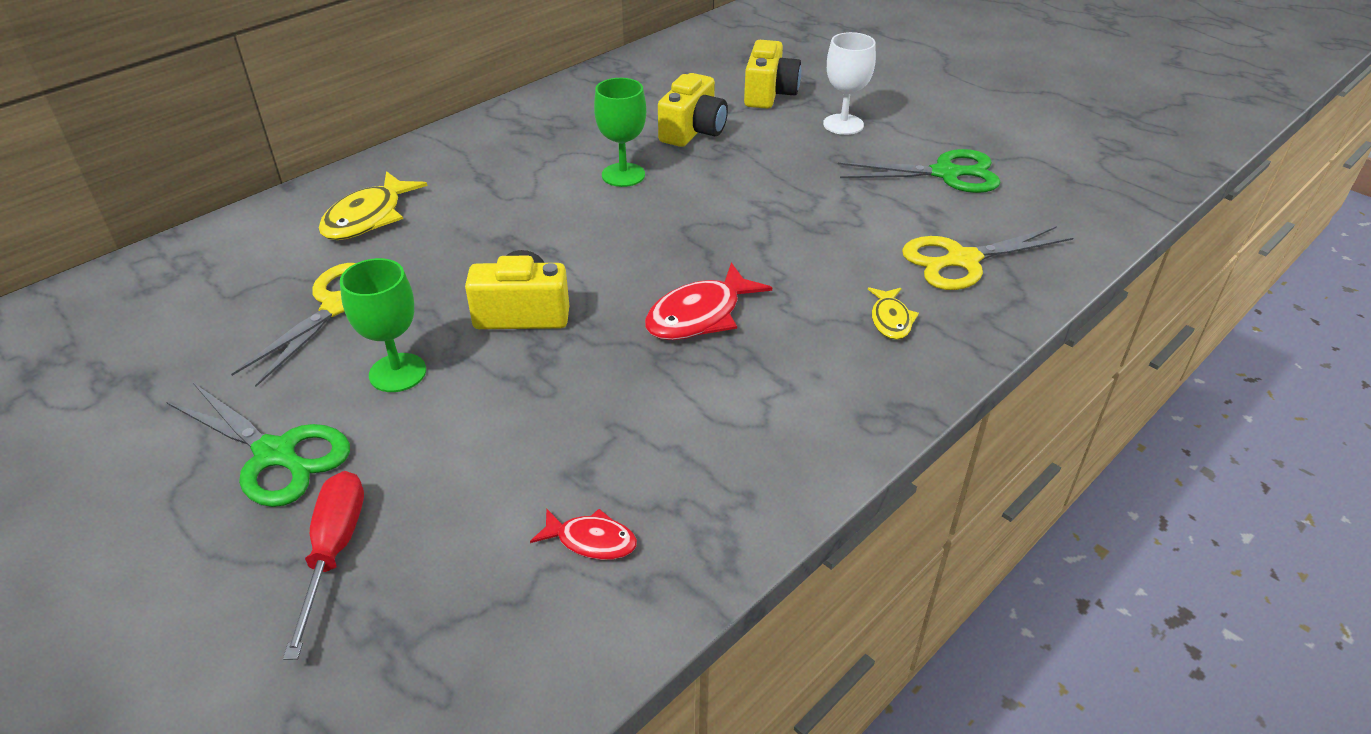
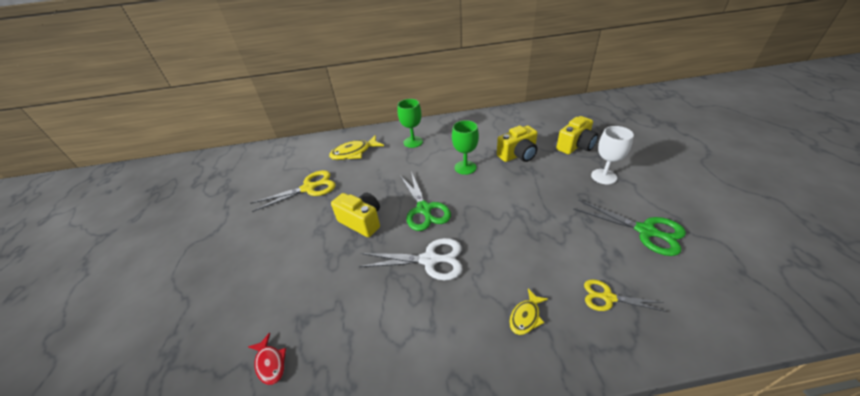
camera: 40 degrees right, 0 degrees up
green scissors [167,383,350,507] -> green scissors moved to [401,171,451,231]
red screwdriver [283,471,364,660] -> none
green goblet [340,258,426,392] -> green goblet moved to [397,99,423,148]
red fish [645,262,772,340] -> white scissors [358,238,463,281]
yellow scissors [902,226,1073,290] -> yellow scissors [584,279,667,312], size x0.61

